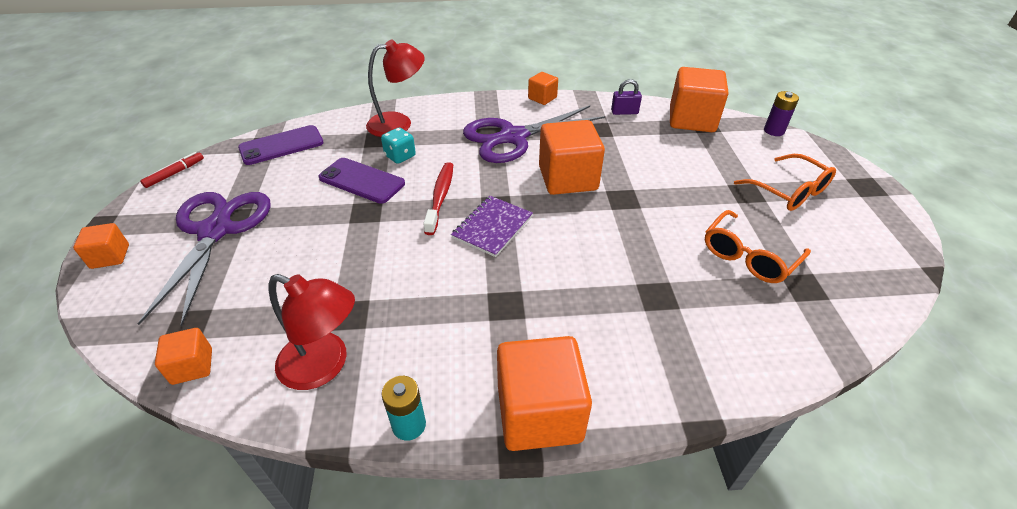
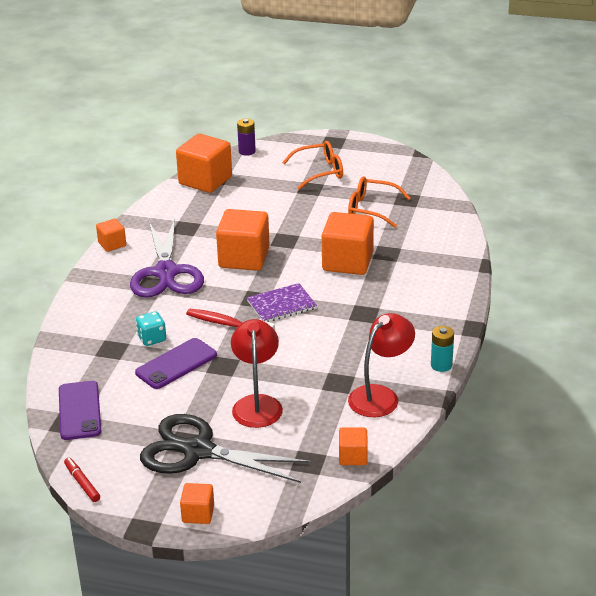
camera: 70 degrees left, 10 degrees down
purple scissors [138,192,271,327] -> black scissors [140,414,312,483]
red lamp [366,40,425,137] -> red lamp moved to [231,319,283,428]
purple notebook [451,196,533,257] -> purple notebook turned 75 degrees counterclockwise [247,283,317,322]
orange cube [497,336,592,451] -> orange cube moved to [322,212,374,275]
purple padlock [611,79,642,115] -> none
orange glasses [705,210,811,283] -> orange glasses turned 135 degrees clockwise [348,177,410,228]

